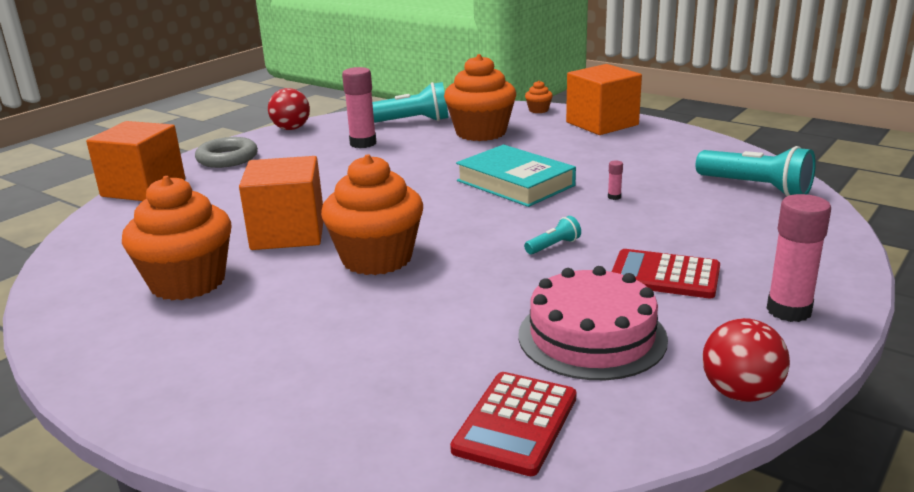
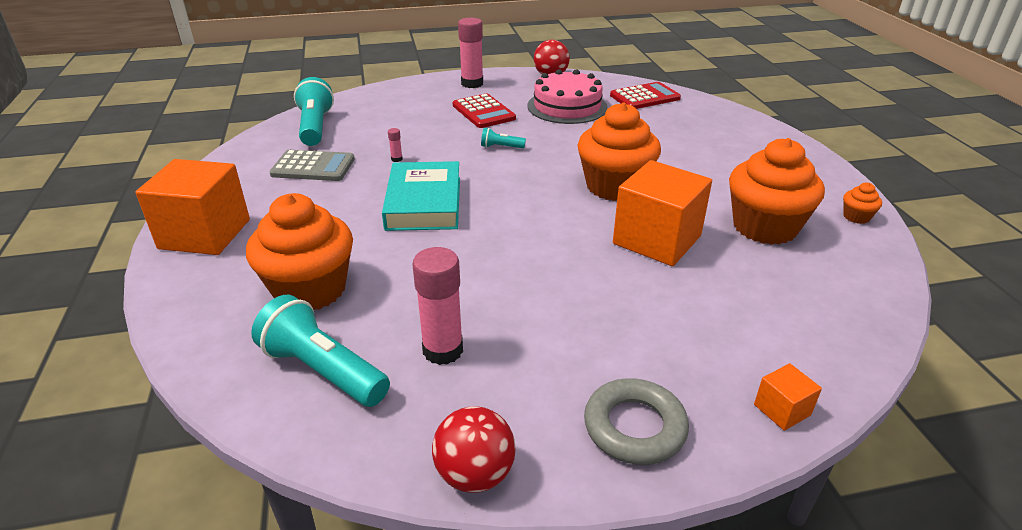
camera: 140 degrees left, 10 degrees up
orange cube [86,121,185,201] -> orange cube [754,363,822,431], size x0.44
orange cupcake [525,81,553,113] -> orange cupcake moved to [843,183,882,224]
none -> grey calculator [269,150,355,181]

